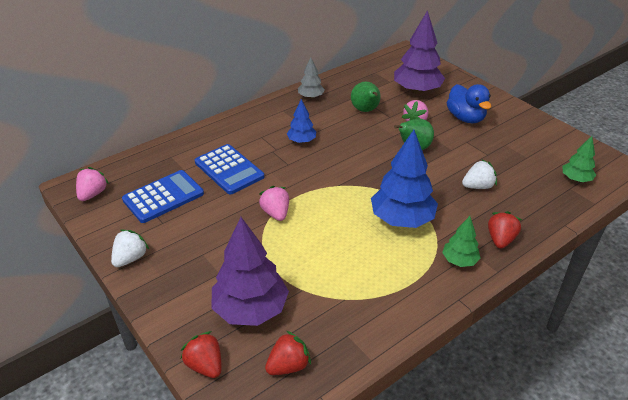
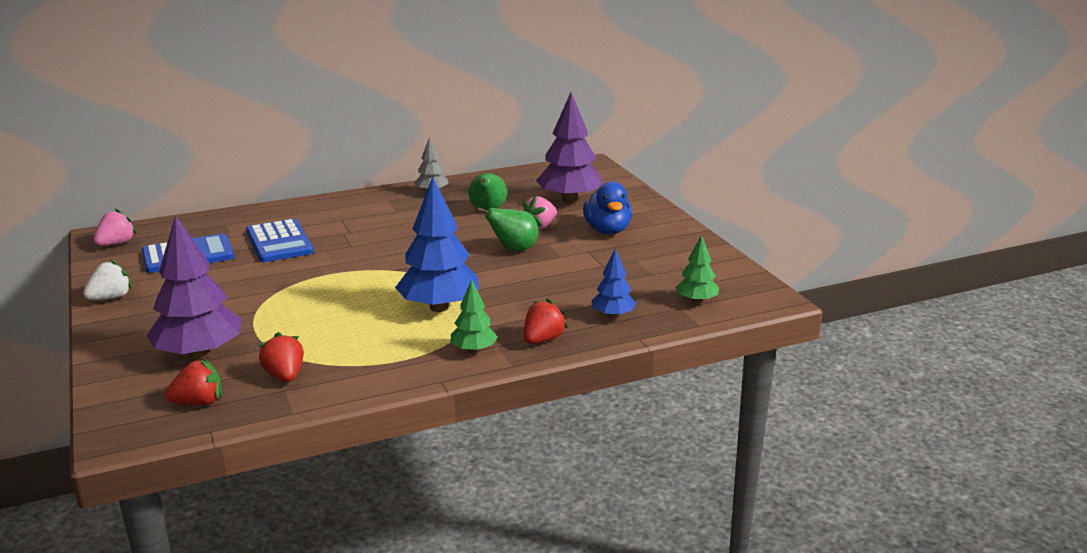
camera: 15 degrees right, 15 degrees down
red strawberry [181,331,222,378] -> red strawberry moved to [258,332,304,382]
pink strawberry [259,186,289,221] -> none
blue tree [287,99,316,143] -> blue tree moved to [592,248,636,318]
white strawberry [462,160,497,189] -> none

